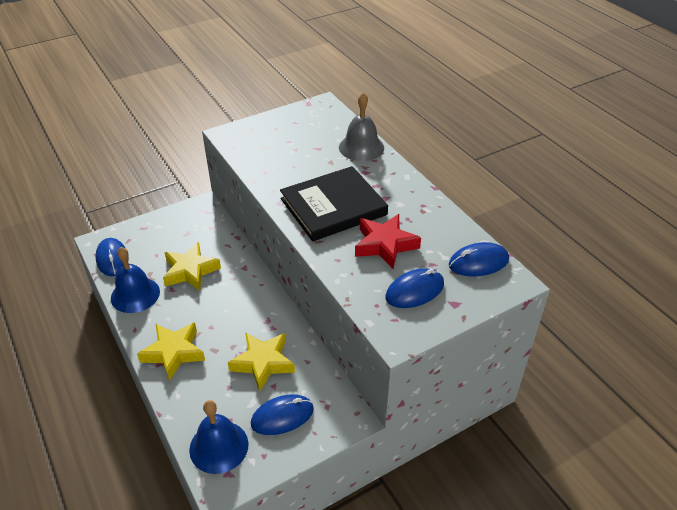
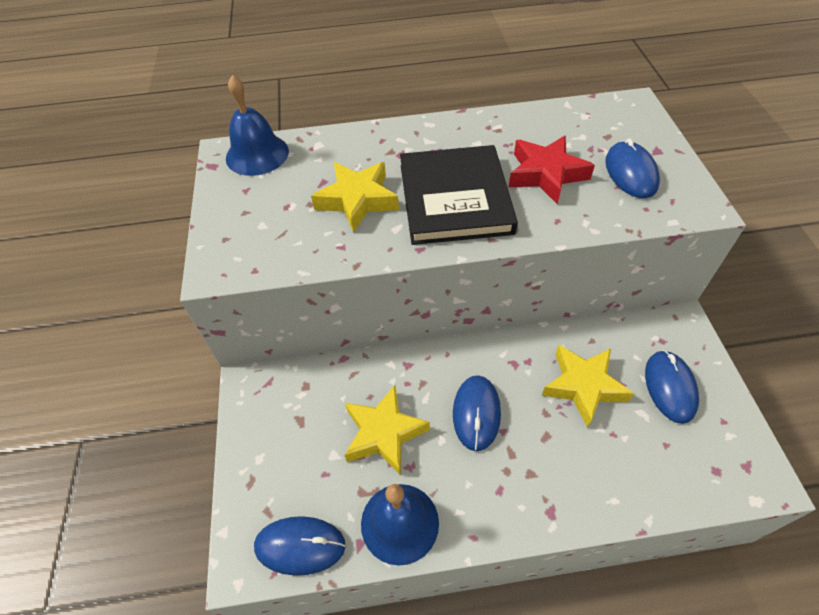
camera: 65 degrees left, 10 degrees up
yellow star [137,323,205,381] -> yellow star moved to [311,162,399,233]
blue bell [189,400,248,474] -> blue bell moved to [226,75,289,176]
grey bell [339,93,384,161] -> none
blue mouse [449,242,509,277] -> blue mouse moved to [453,375,501,451]

